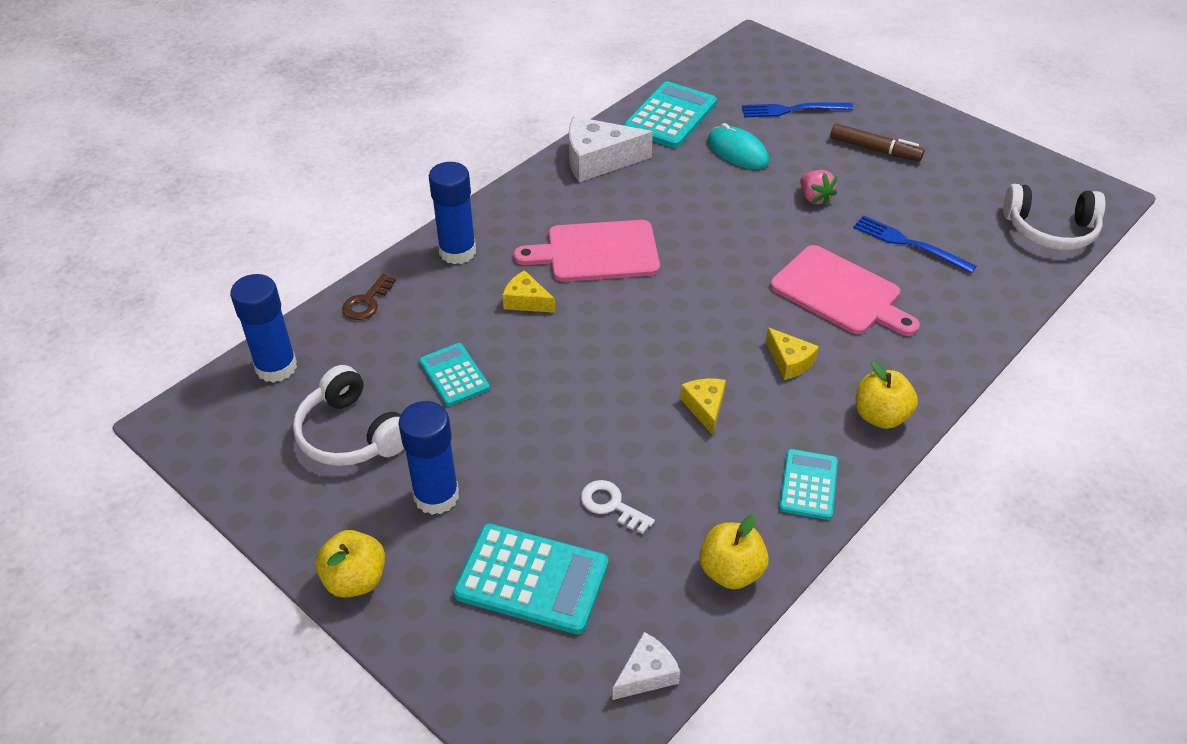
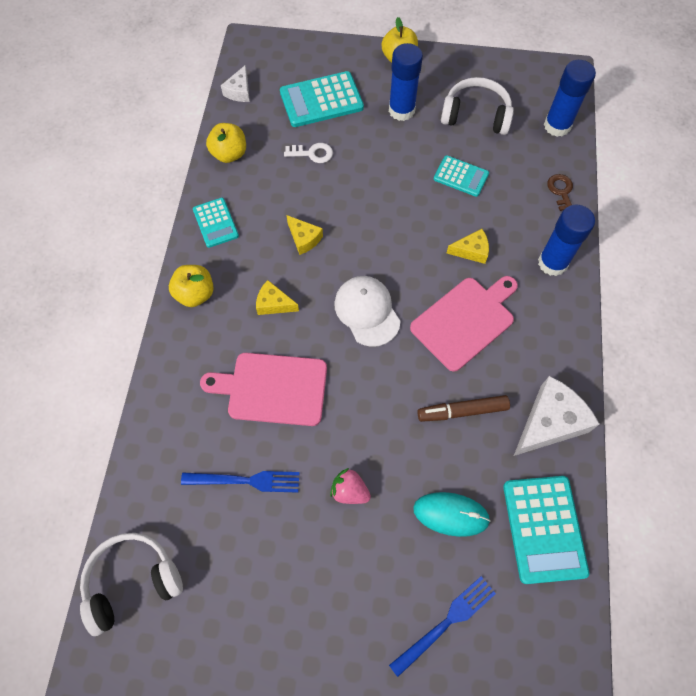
camera: 145 degrees right, 20 degrees up
brown marker [830,124,924,161] -> brown marker moved to [417,395,510,422]
none -> white cap [334,276,401,347]

